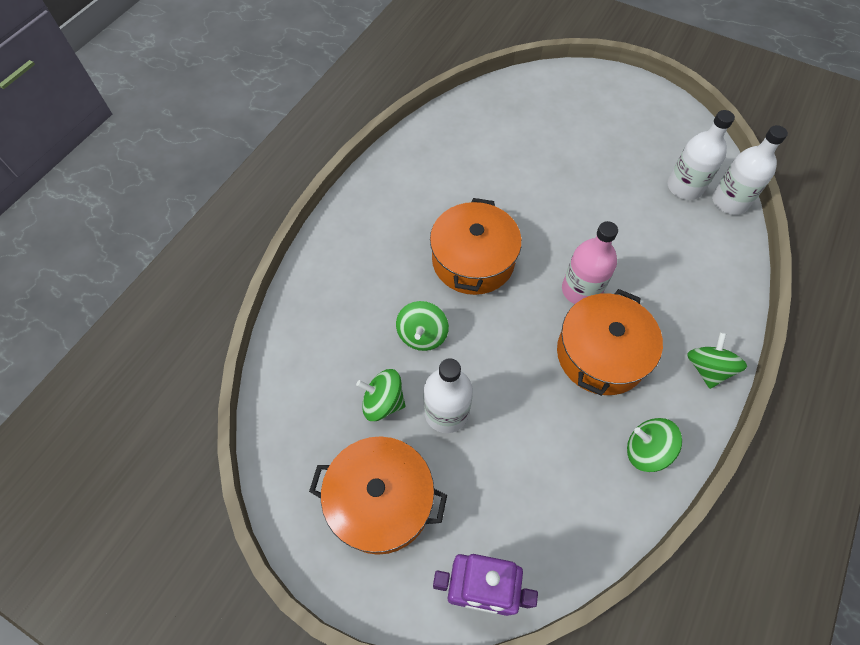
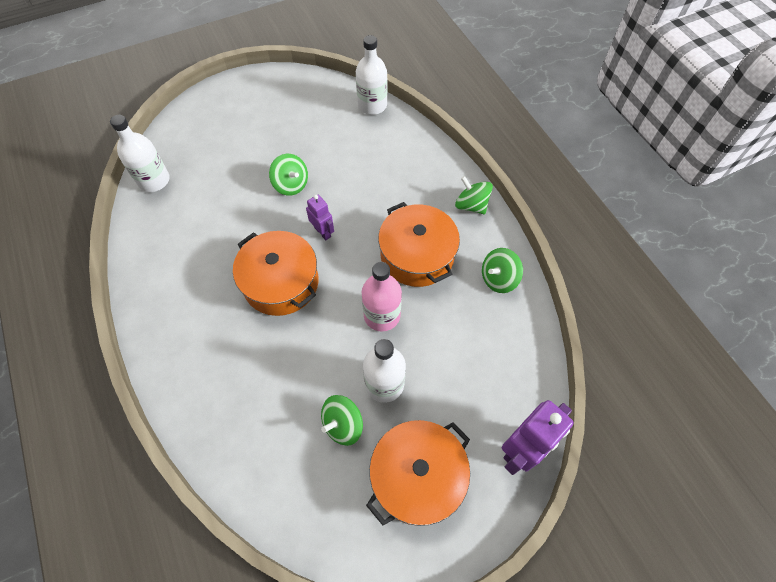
camera: 55 degrees left, 0 degrees up
green spinning top [396,301,449,351] -> green spinning top moved to [269,154,308,196]
pink bottle [562,221,618,304] -> pink bottle moved to [362,262,402,332]
white bottle [668,110,735,200] -> white bottle moved to [110,115,170,192]
none -> purple robot [306,195,334,240]

